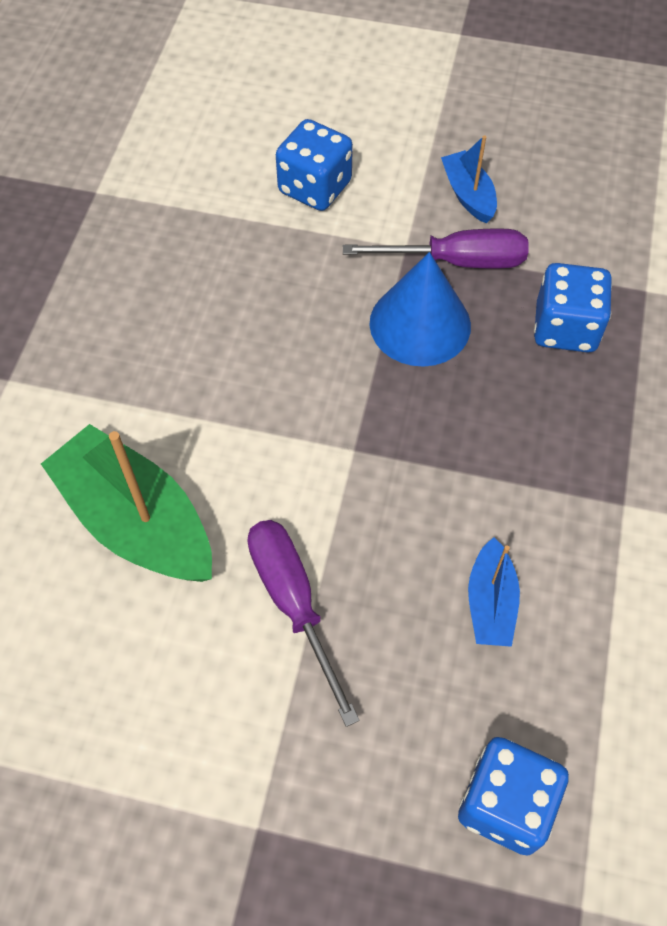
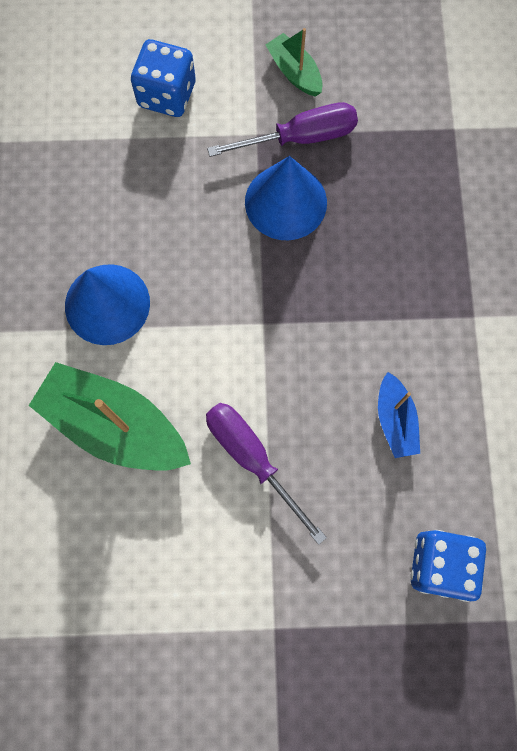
camera: 15 degrees left, 15 degrees up
blue boat [441,135,497,224] -> green boat [265,28,323,97]
blue dice [534,263,612,353] -> none
none -> blue cone [65,264,150,345]

